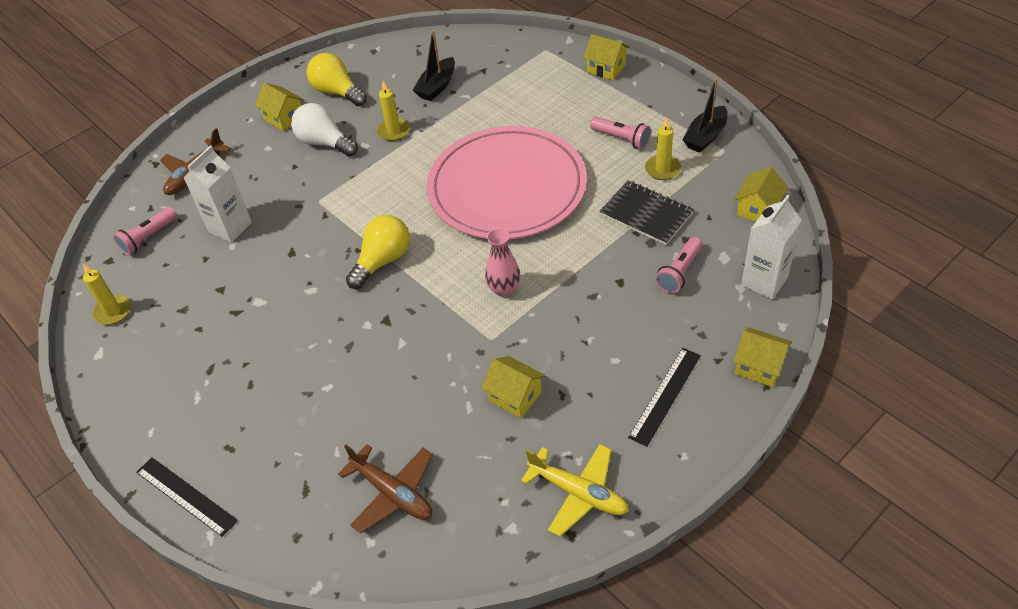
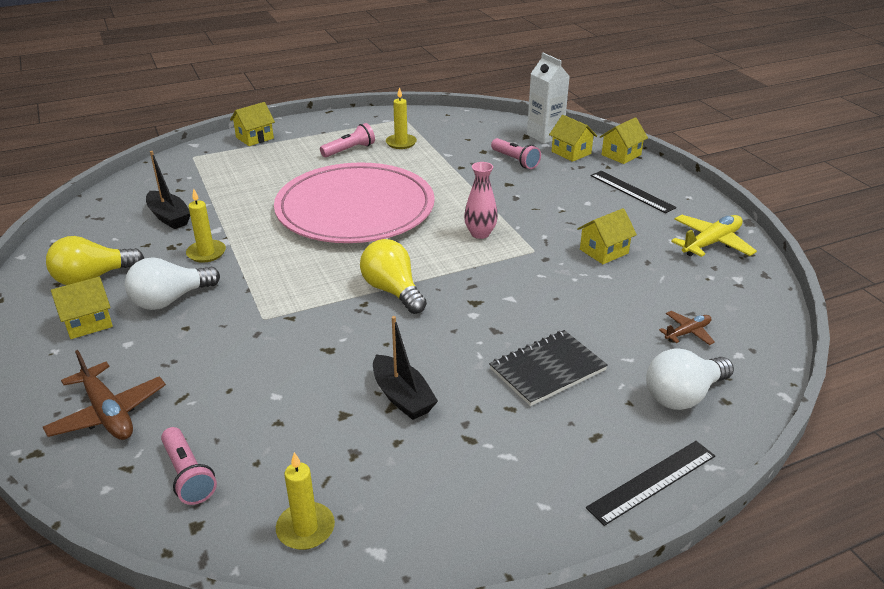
camera: 75 degrees left, 15 degrees down
white carton [184,145,252,243] -> none
brown plane [338,444,433,533] -> brown plane [659,311,715,345], size x0.57
black notebook [599,180,694,245] -> black notebook moved to [489,330,608,406]
black boat [683,78,728,153] -> black boat moved to [373,316,438,420]
yellow house [734,167,788,222] -> yellow house moved to [549,115,597,162]
none -> white light bulb [646,349,734,410]

